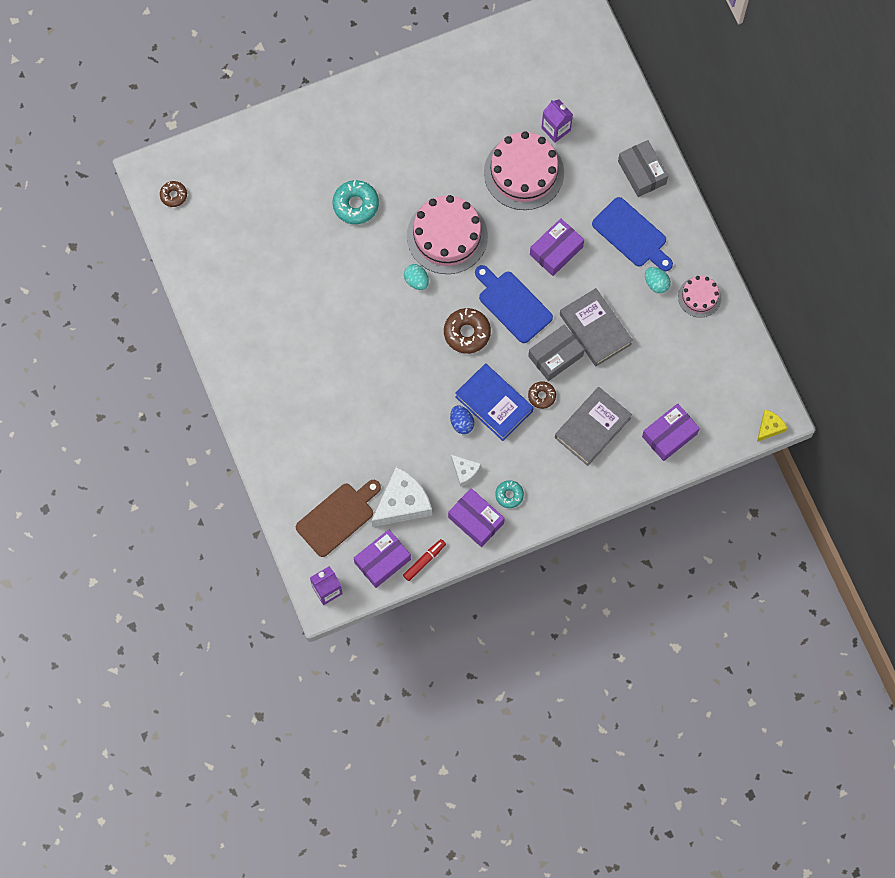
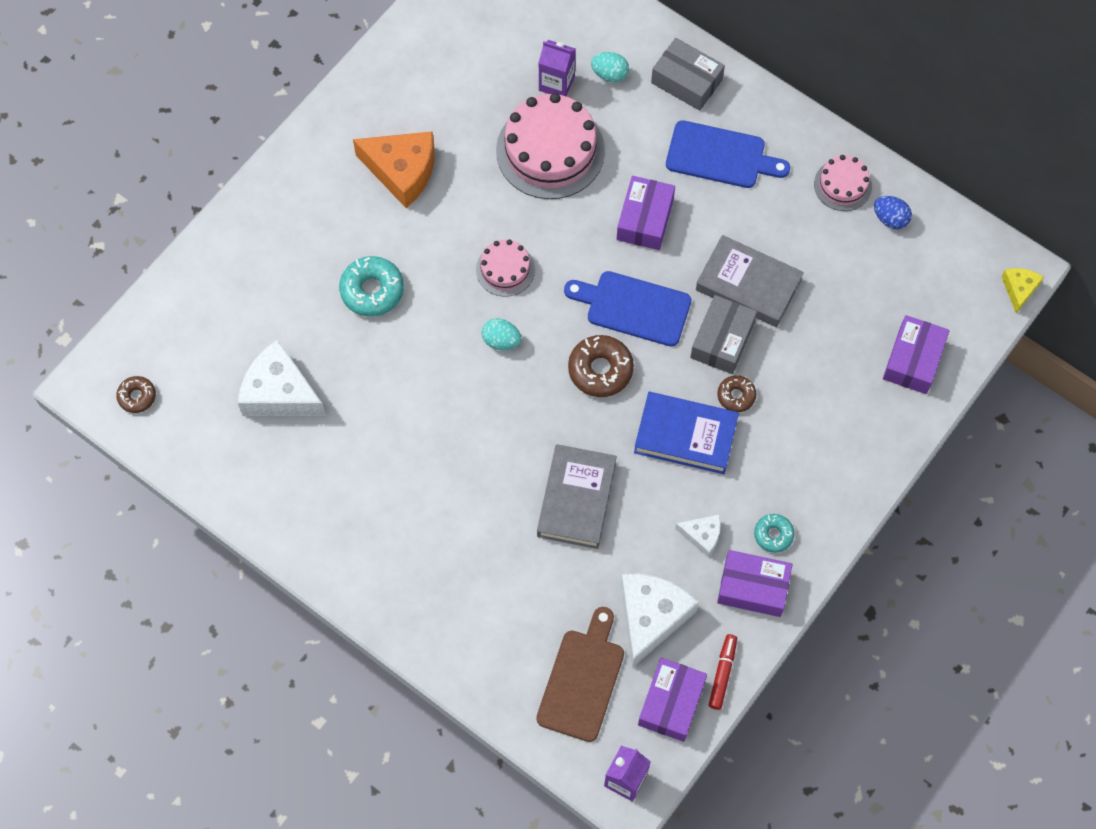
camera: 30 degrees left, 5 degrees down
pink cake [407,195,488,274] -> pink cake [476,239,535,297], size x0.53
blue egg [450,406,474,434] -> blue egg moved to [874,196,912,229]
grey book [555,387,632,466] -> grey book moved to [537,444,617,549]
turquoise egg [645,267,671,293] -> turquoise egg moved to [591,52,629,83]
none -> white cheese [238,339,326,416]
none -> orange cheese [353,131,434,208]

